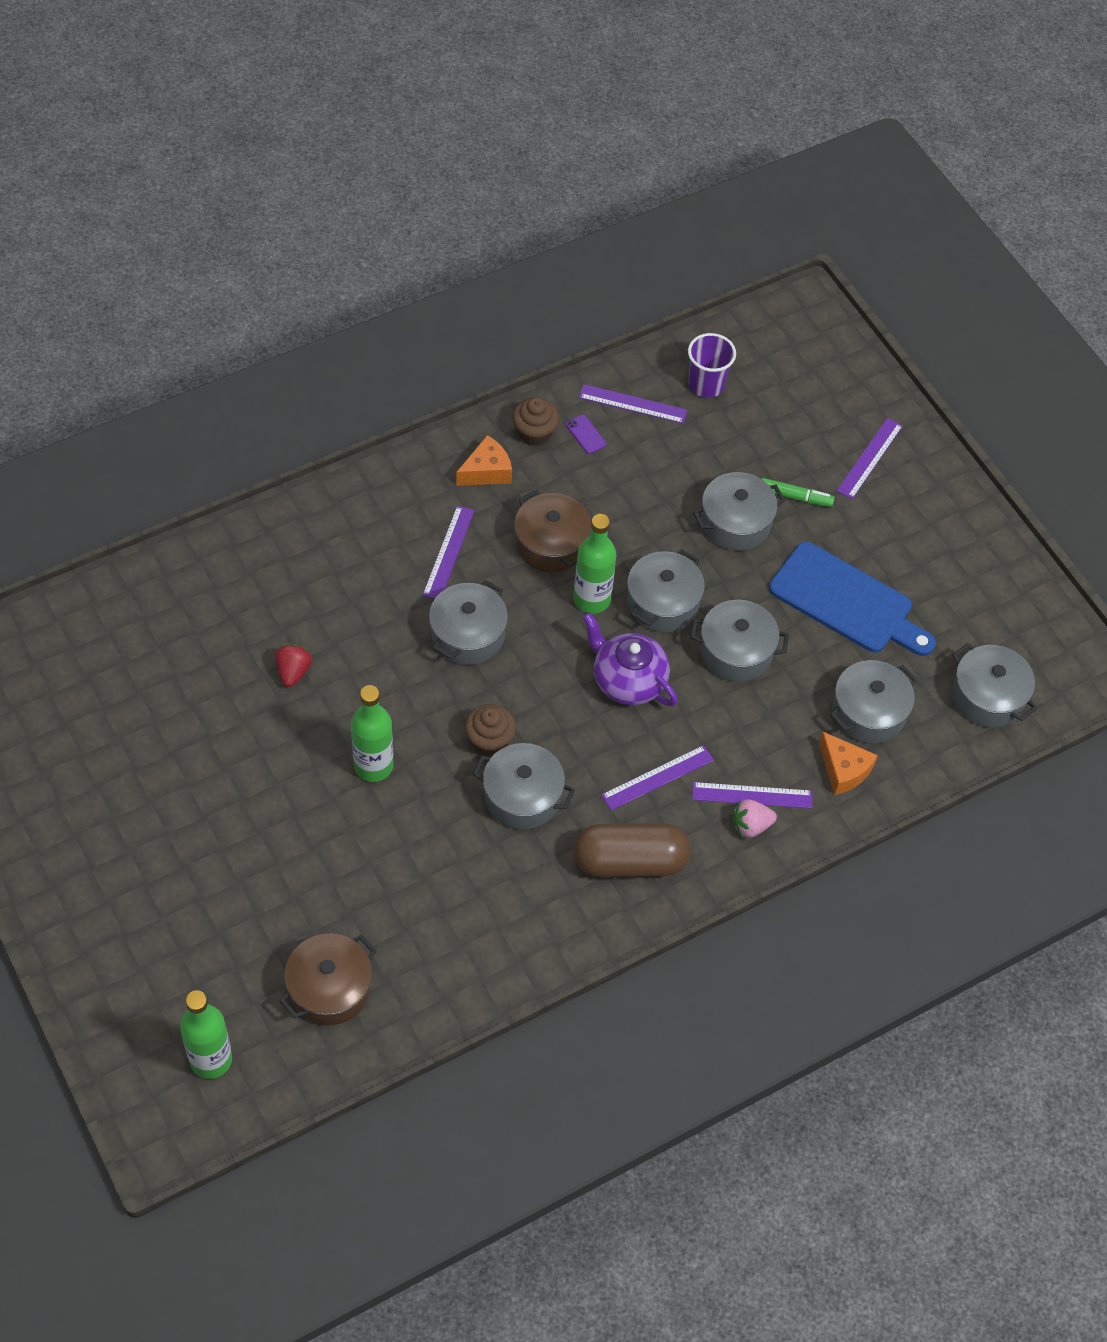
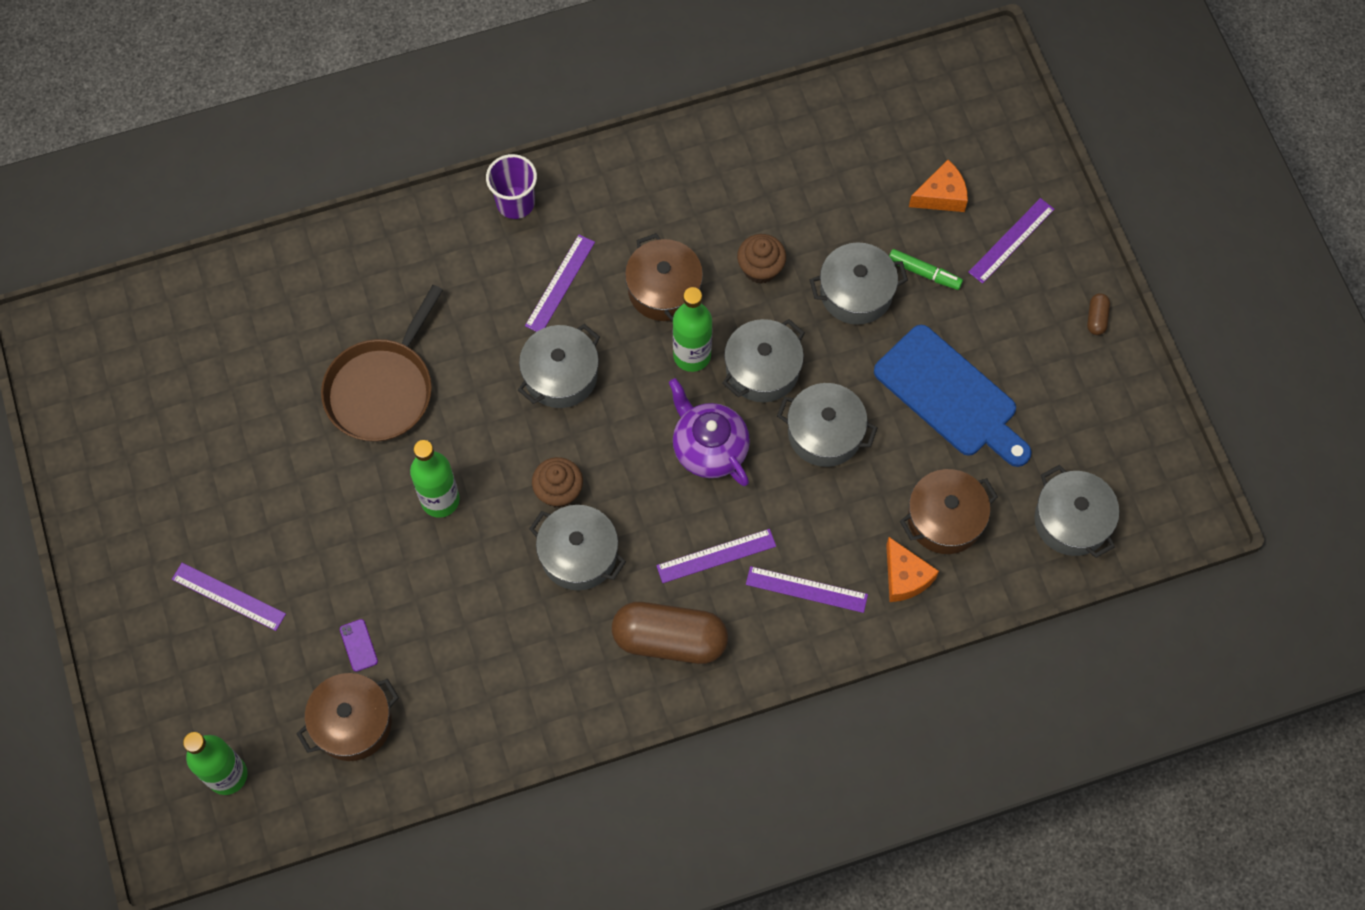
camera: 15 degrees right, 10 degrees up
red strawberry [275,644,312,687] -> brown pan [321,285,443,442]
orange cheese [456,435,512,486] -> orange cheese moved to [909,160,968,212]
brown cupcake [512,397,559,446] -> brown cupcake moved to [737,234,786,284]
purple phone [566,415,606,454] -> purple phone moved to [340,619,378,672]
purple ruler [579,384,687,424] -> purple ruler moved to [172,563,286,631]
purple cup [688,333,736,398] -> purple cup moved to [486,154,537,219]
pink strawberry [733,799,777,838] -> none
grey pot [830,660,917,744] -> brown pot [900,469,998,554]
none -> brown capsule [1087,293,1110,335]

